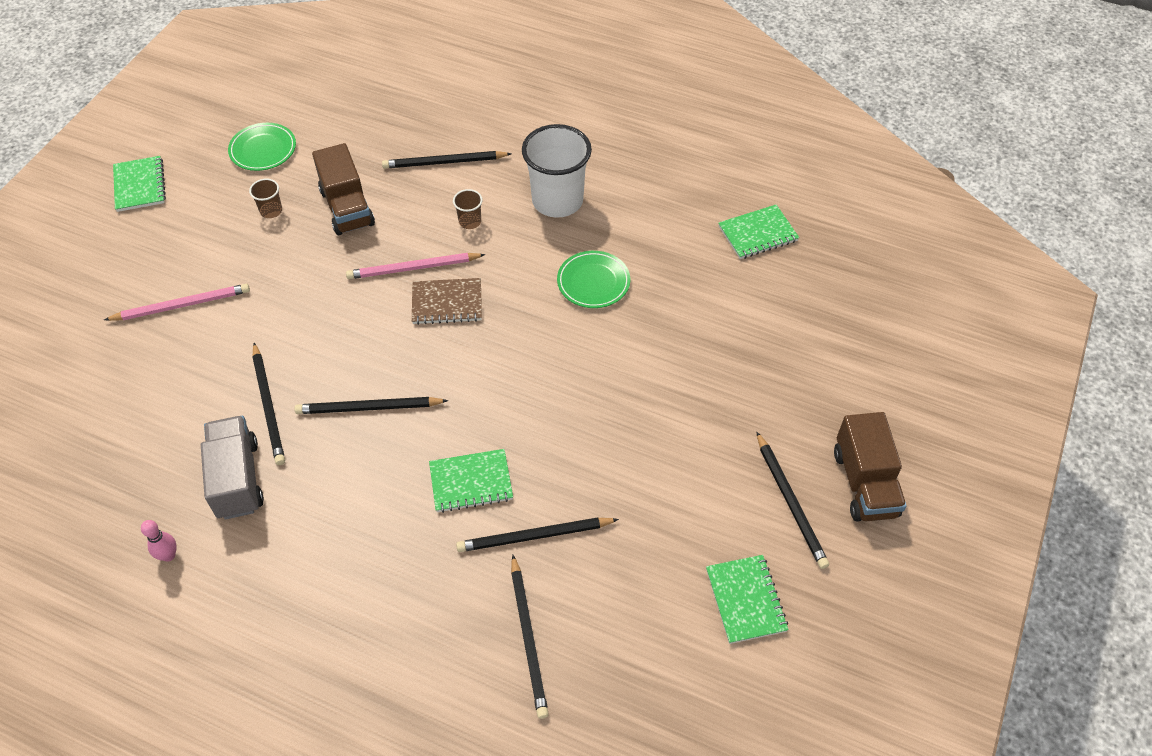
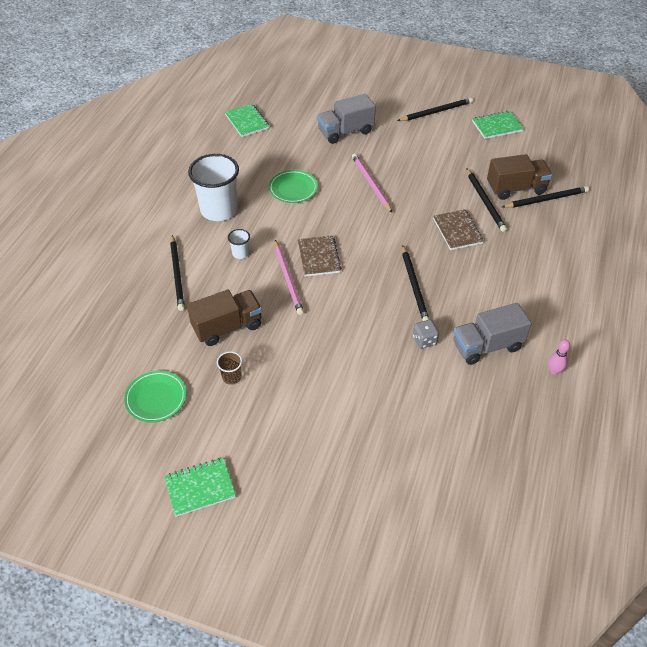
camera: 95 degrees left, 5 degrees down
pink pencil [104,284,250,321] -> pink pencil moved to [352,153,392,213]
black pencil [252,343,285,465] -> grey dice [413,320,439,348]
green notebook [429,449,513,513] -> brown notebook [433,209,484,250]
brown cup [453,189,483,229] -> white cup [228,229,250,259]
brown truck [834,412,907,522] -> brown truck moved to [487,154,552,200]
none -> grey truck [317,94,376,144]

